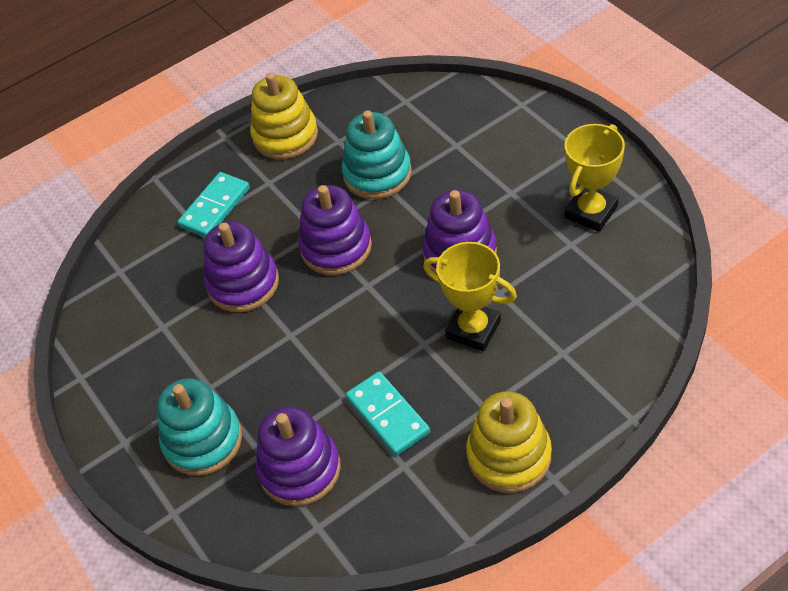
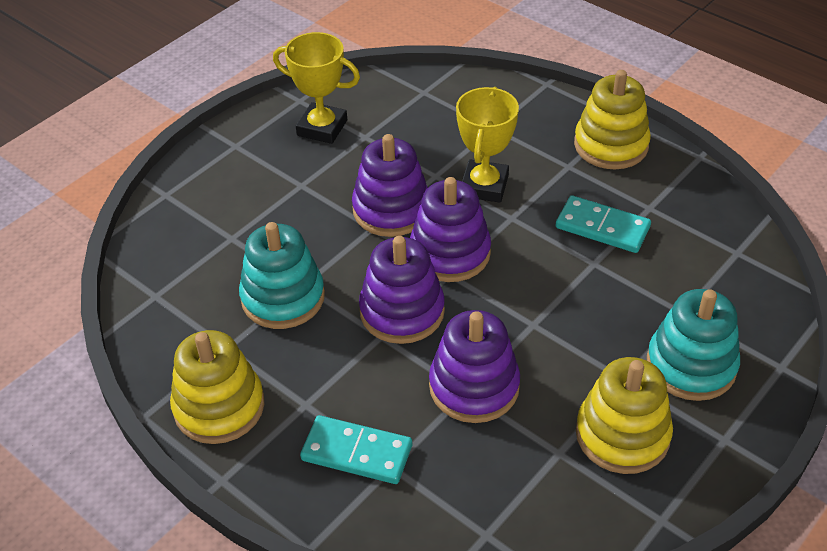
camera: 110 degrees left, 5 degrees down
purple stacking toy [256,406,341,506] -> purple stacking toy moved to [410,177,491,282]
turquoise domino [346,372,430,456] -> turquoise domino turned 75 degrees clockwise [556,196,651,253]
none -> yellow stacking toy [576,357,673,474]

